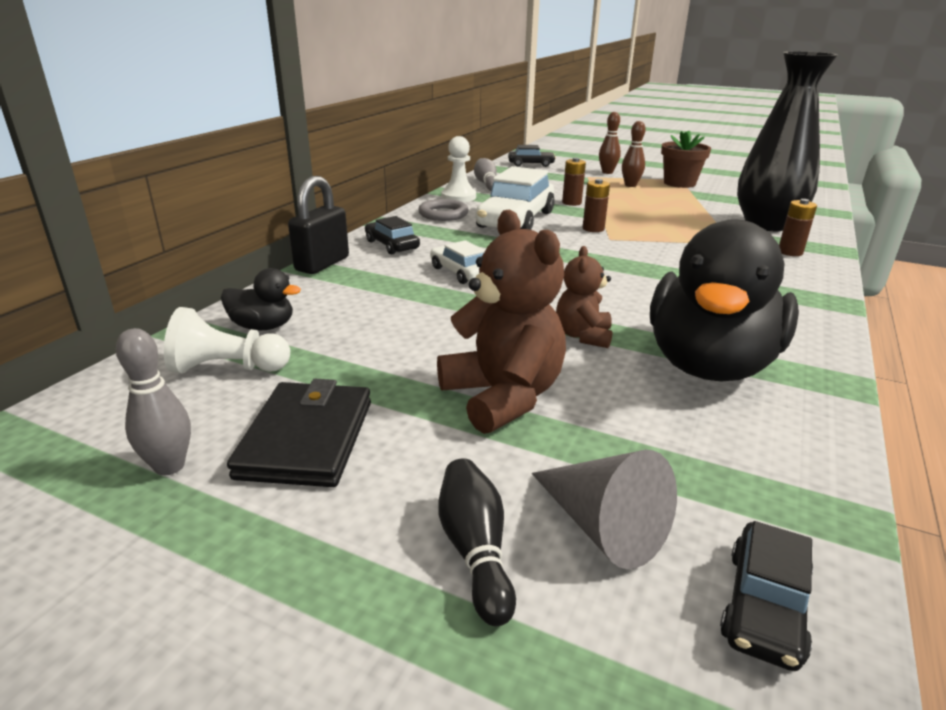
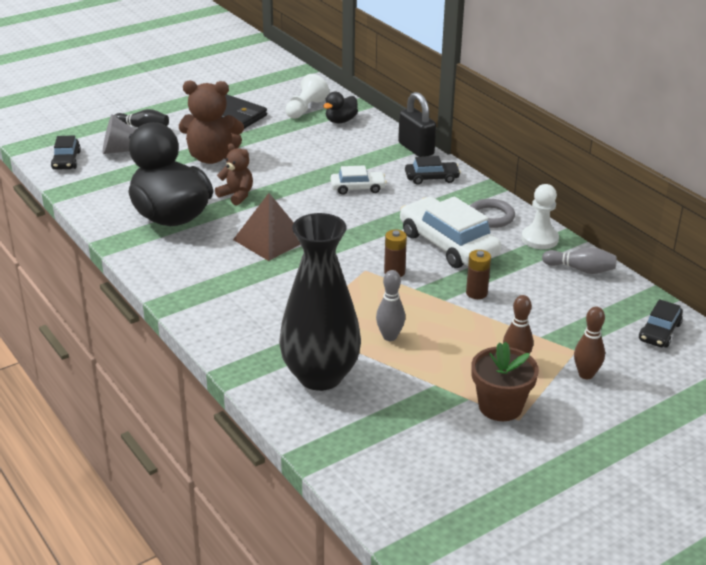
camera: 120 degrees right, 5 degrees up
grey bowling pin [116,328,191,475] -> grey bowling pin moved to [376,270,405,341]
black car [720,521,813,671] -> black car turned 150 degrees counterclockwise [51,135,81,170]
brown battery [779,199,817,256] -> none
none -> brown pyramid [233,193,300,261]

